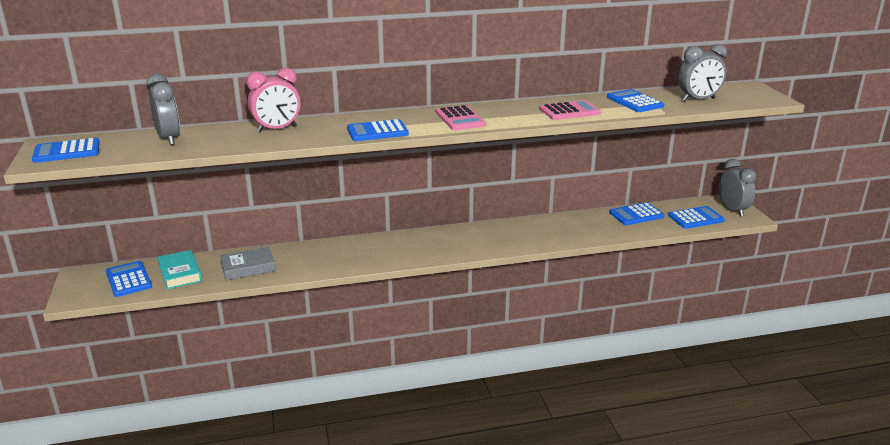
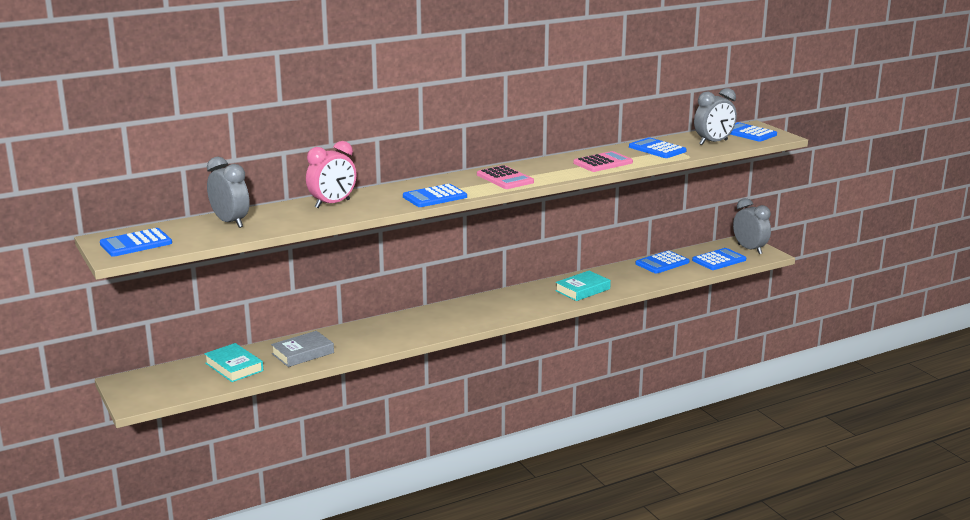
camera: 15 degrees left, 5 degrees down
blue calculator [106,261,152,297] -> blue calculator moved to [730,122,777,142]
none -> turquoise book [555,271,611,301]

